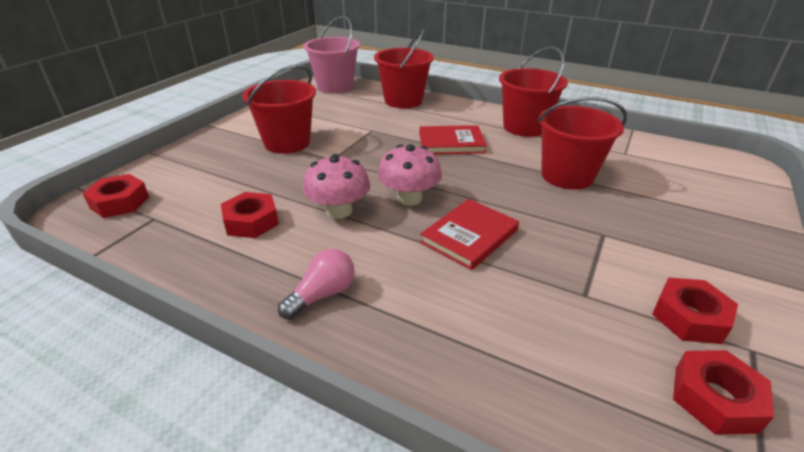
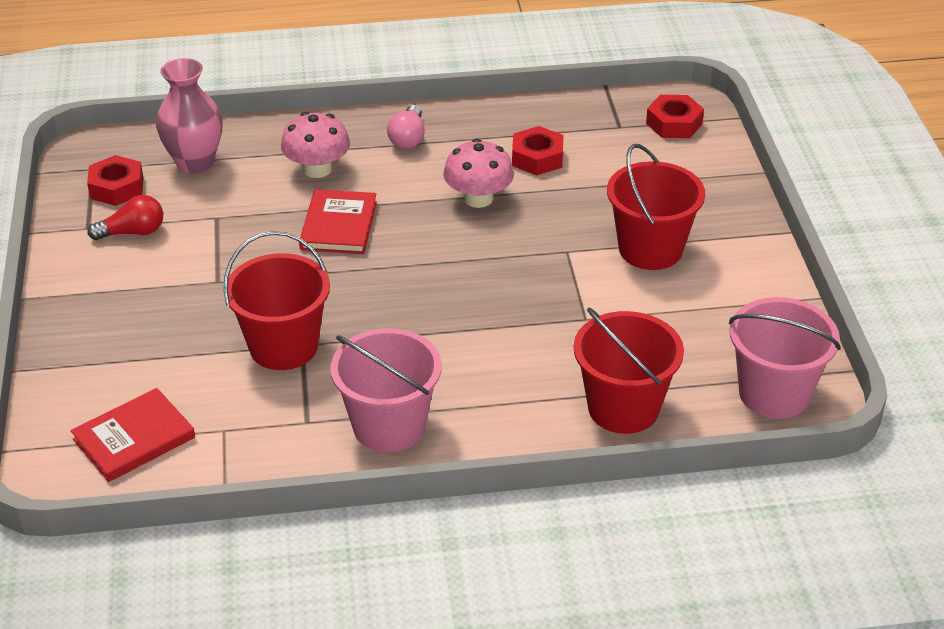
camera: 145 degrees right, 5 degrees up
pink mushroom [378,144,442,206] -> pink mushroom moved to [281,112,350,178]
red book [419,125,487,154] -> red book moved to [71,388,195,482]
red bucket [499,46,568,137] -> pink bucket [330,328,442,452]
red nut [652,277,738,344] -> red light bulb [87,195,163,240]
none -> pink vase [156,58,223,174]

